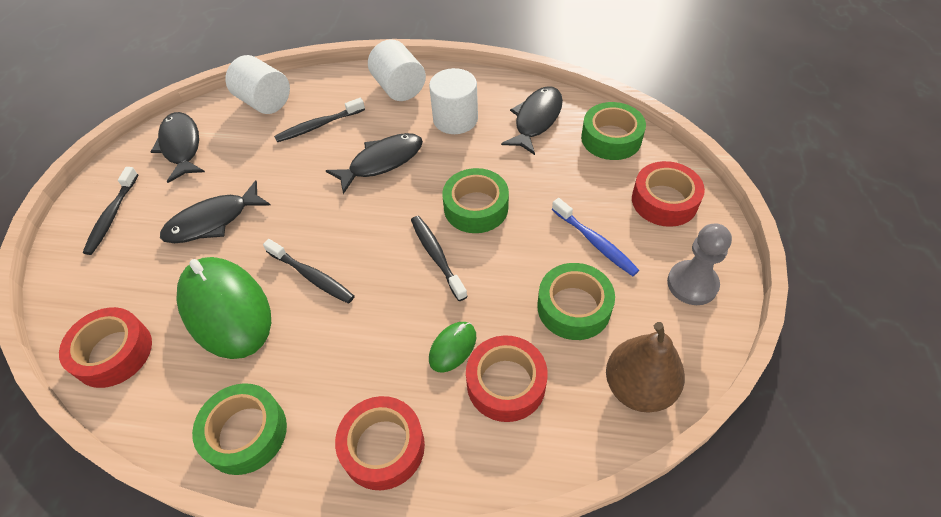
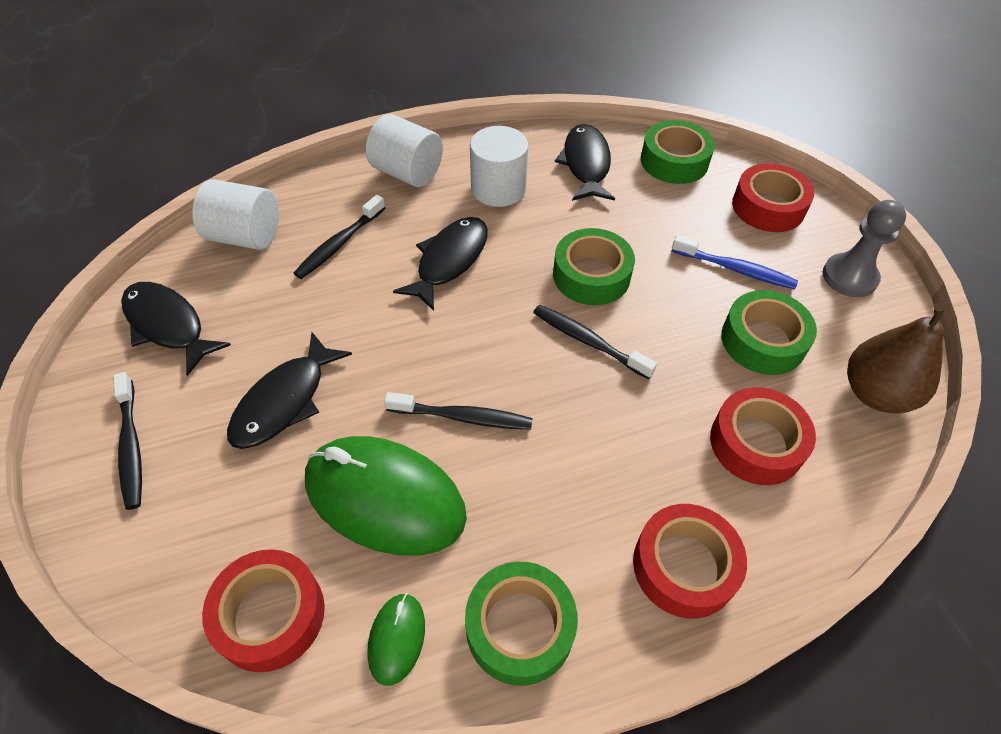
camera: 30 degrees left, 0 degrees up
green mouse [429,322,476,372] -> green mouse moved to [367,593,425,686]

